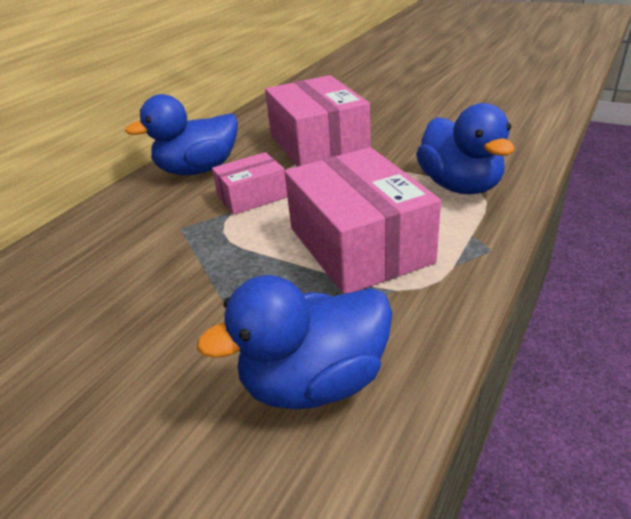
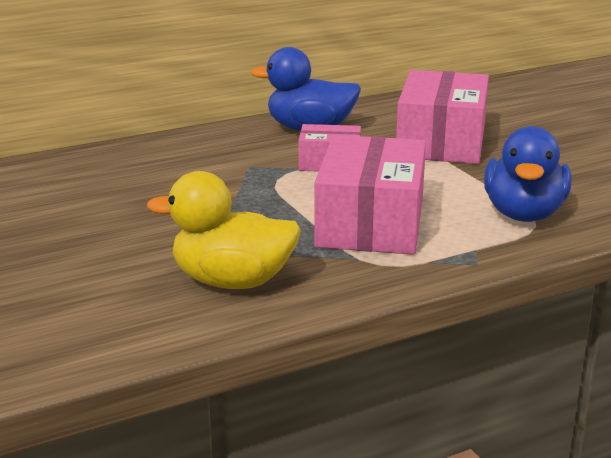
camera: 30 degrees right, 10 degrees down
blue duck [197,275,392,410] -> yellow duck [147,171,301,289]

